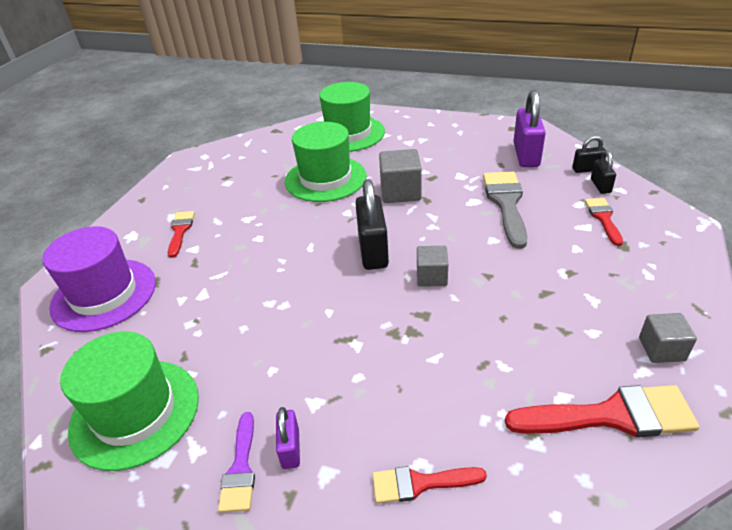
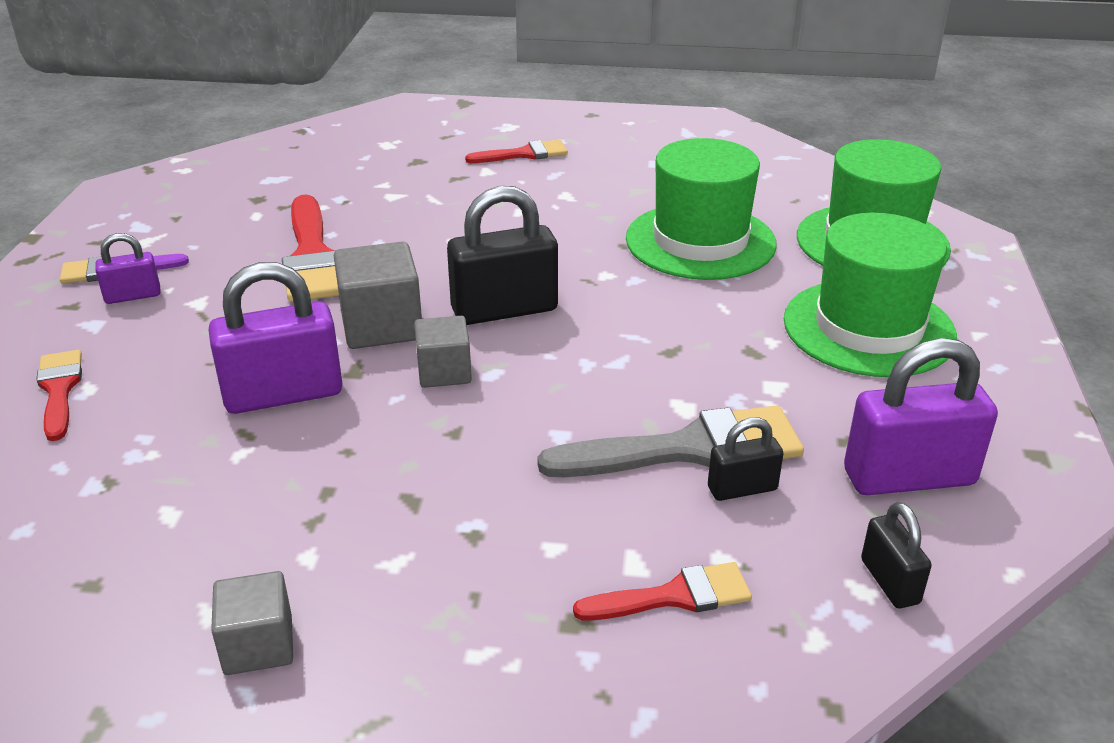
camera: 75 degrees right, 5 degrees down
purple hat [42,226,156,332] -> none
green hat [60,332,199,471] -> green hat moved to [784,213,957,377]
grey cube [379,149,422,203] -> grey cube moved to [334,241,422,349]
red brush [505,385,699,437] -> red brush moved to [282,195,339,302]
black padlock [591,151,616,194] -> black padlock moved to [708,418,783,501]
none -> purple padlock [209,262,343,414]

